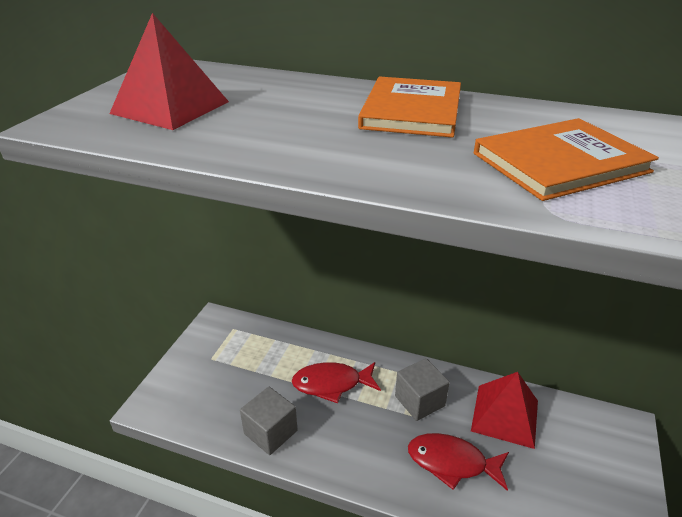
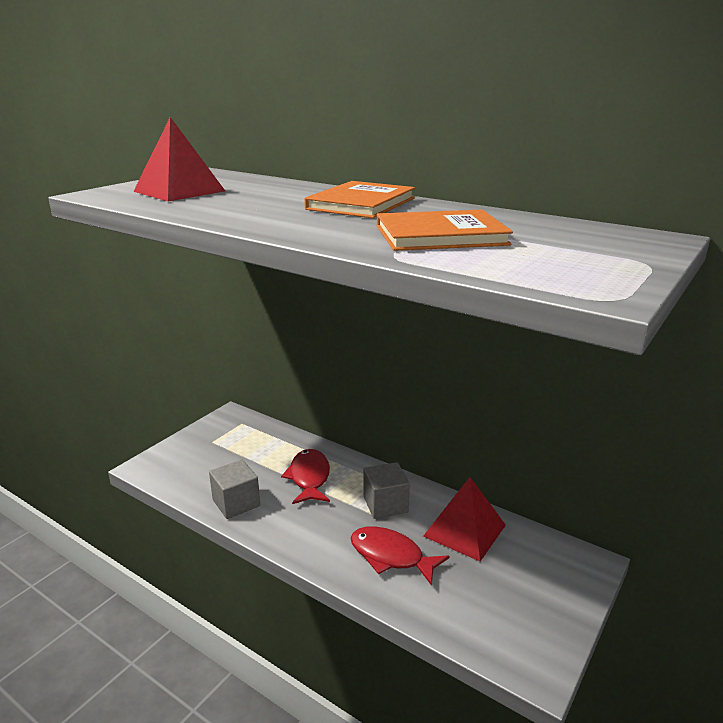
camera: 15 degrees right, 10 degrees down
red fish [292,362,381,403] -> red fish turned 75 degrees clockwise [281,449,330,504]

